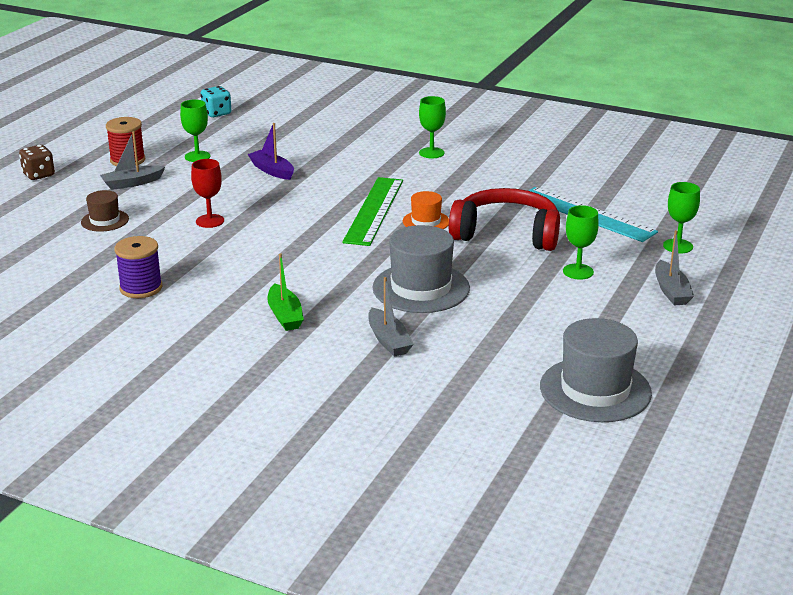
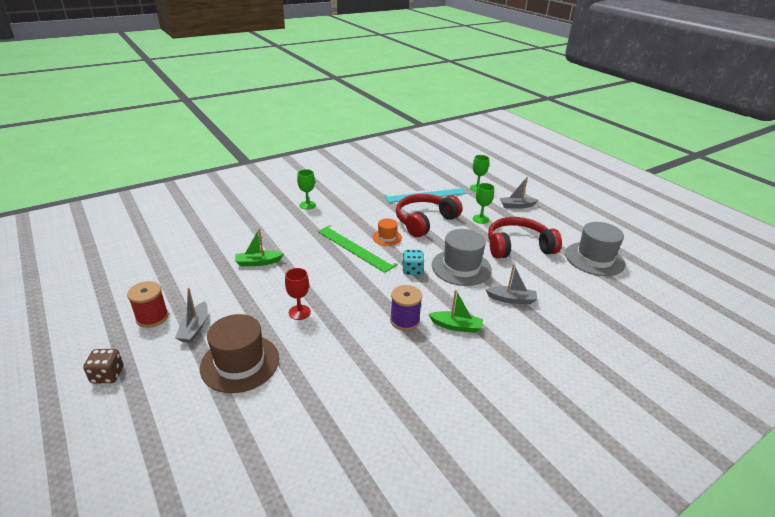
camera: 60 degrees left, 5 degrees up
brown hat [81,190,129,232] -> brown hat [200,314,279,393], size x1.87
purple spool [114,236,162,298] -> purple spool moved to [390,285,422,331]
green goblet [180,100,210,162] -> none
turquoise dice [201,86,231,117] -> turquoise dice moved to [402,250,424,275]
purple boat [248,123,294,180] -> green boat [235,228,284,266]
grey boat [655,230,694,305] -> grey boat turned 150 degrees clockwise [500,177,538,209]
none -> red headphones [488,217,562,259]

